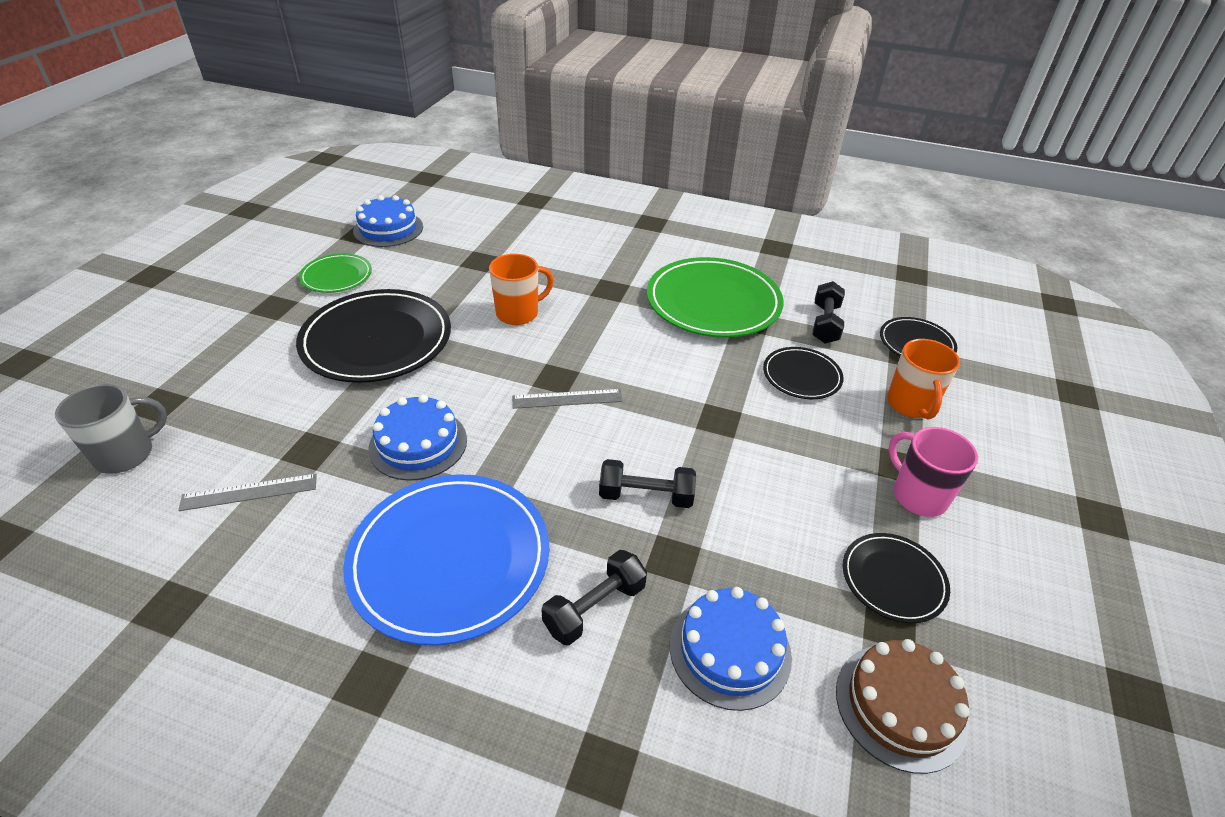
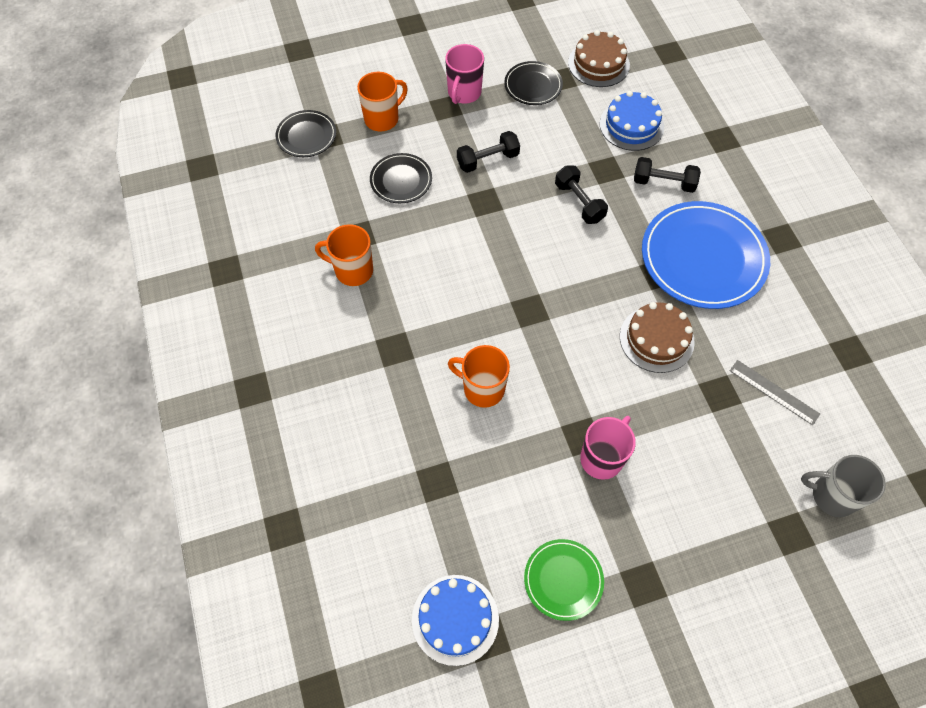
camera: 125 degrees left, 20 degrees up
black plate [296,289,451,383] -> pink mug [580,416,636,480]
blue cake [368,395,467,481] -> brown cake [620,302,695,373]
grey ruler [512,389,623,409] -> none
green plate [647,257,784,338] -> orange mug [315,224,373,286]
black dumbbell [812,281,845,344] -> black dumbbell moved to [457,131,520,173]

